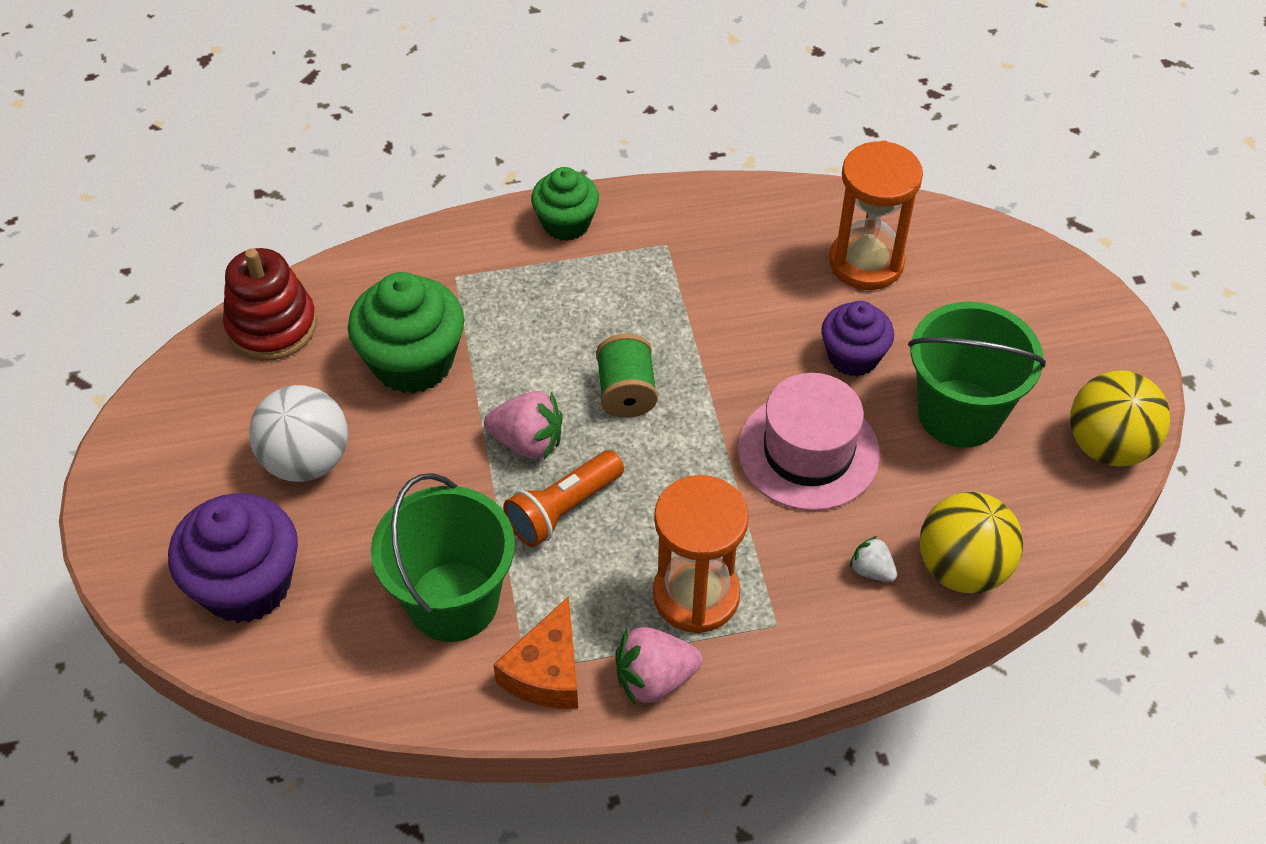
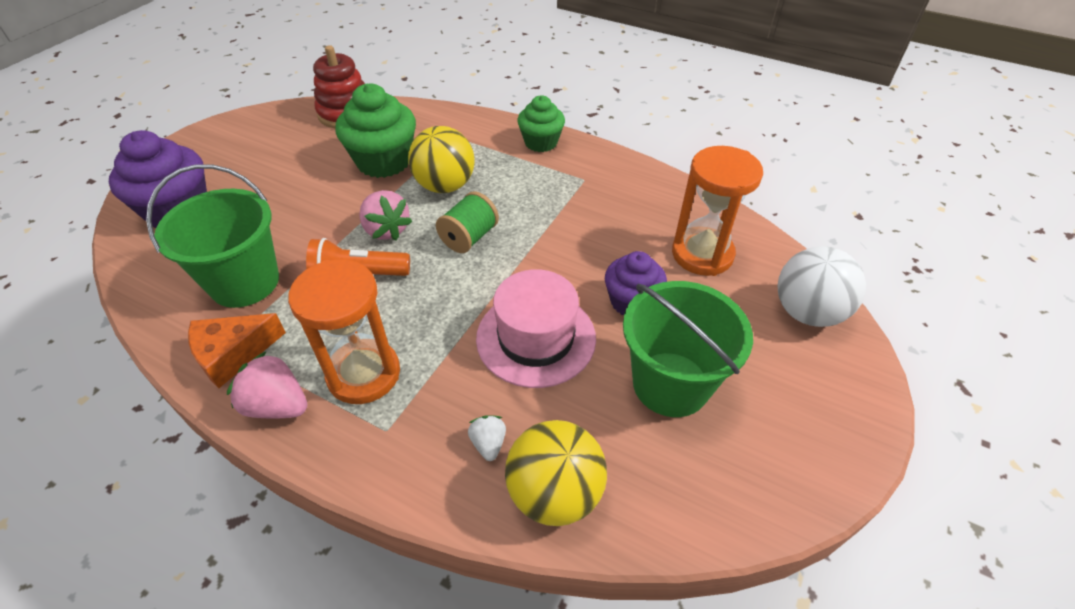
camera: 40 degrees right, 5 degrees down
white ball [249,385,348,482] -> white ball moved to [778,246,866,327]
yellow ball [1070,370,1170,467] -> yellow ball moved to [408,126,475,193]

